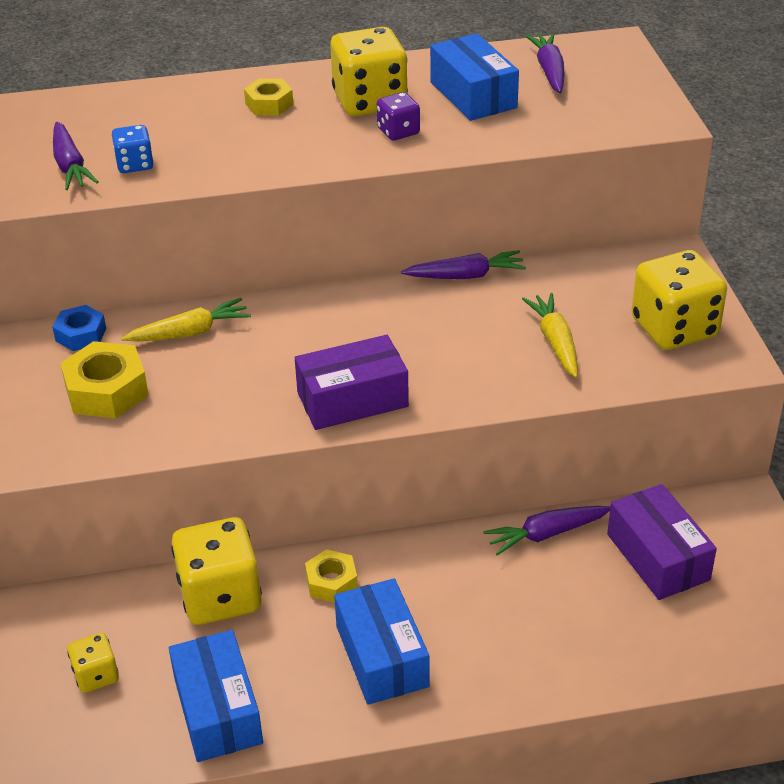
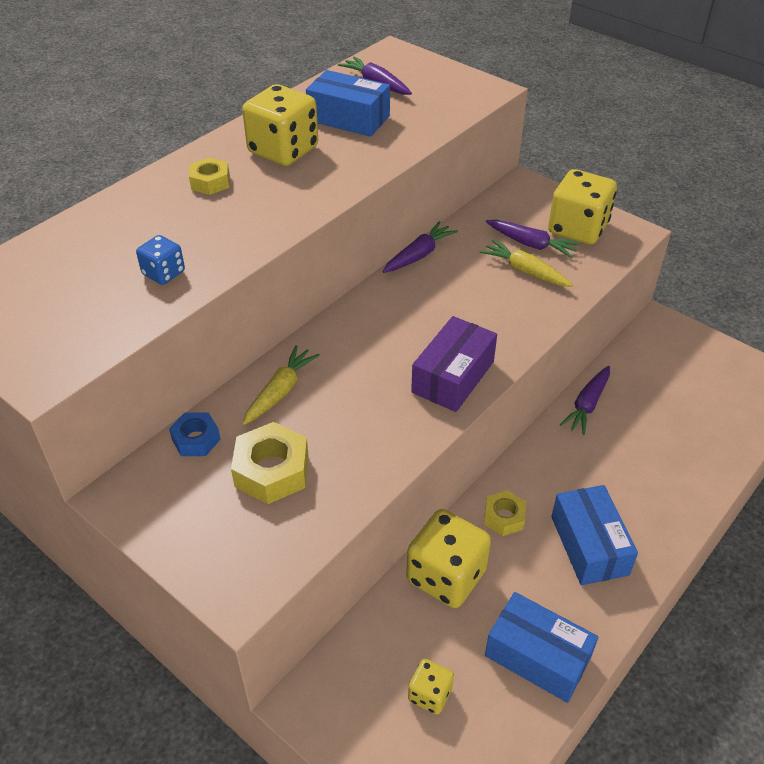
camera: 40 degrees left, 5 degrees up
purple carrot [53,122,98,190] -> purple carrot moved to [486,220,581,258]
blue box [334,578,429,705] -> blue box turned 45 degrees clockwise [551,485,638,585]
purple dice [377,92,420,141] -> none
purple box [607,484,717,600] -> none

